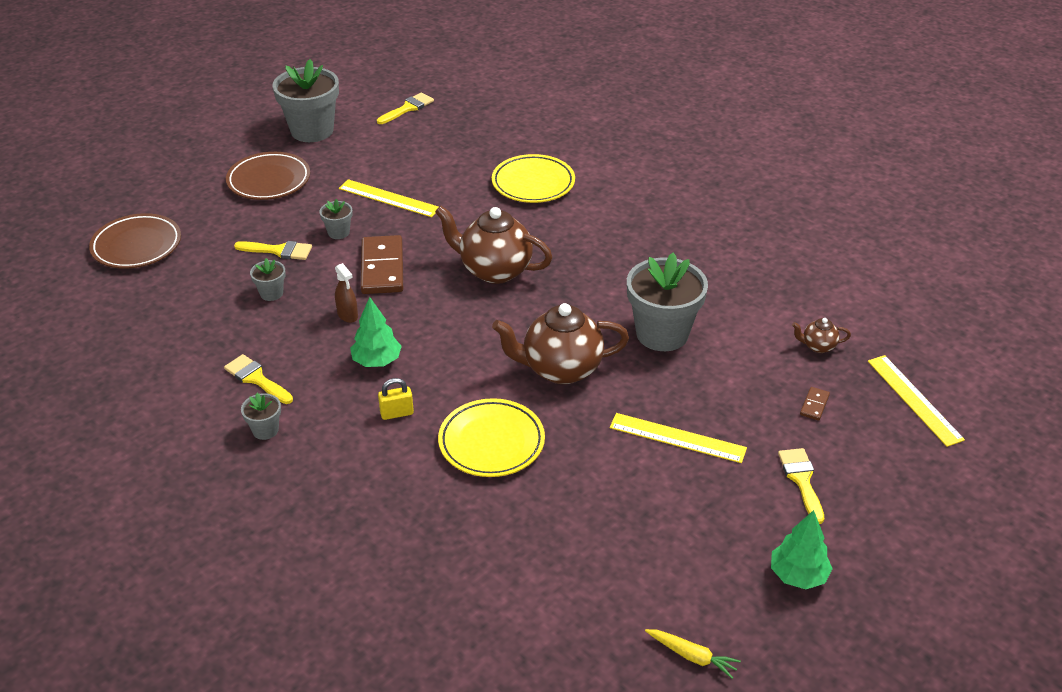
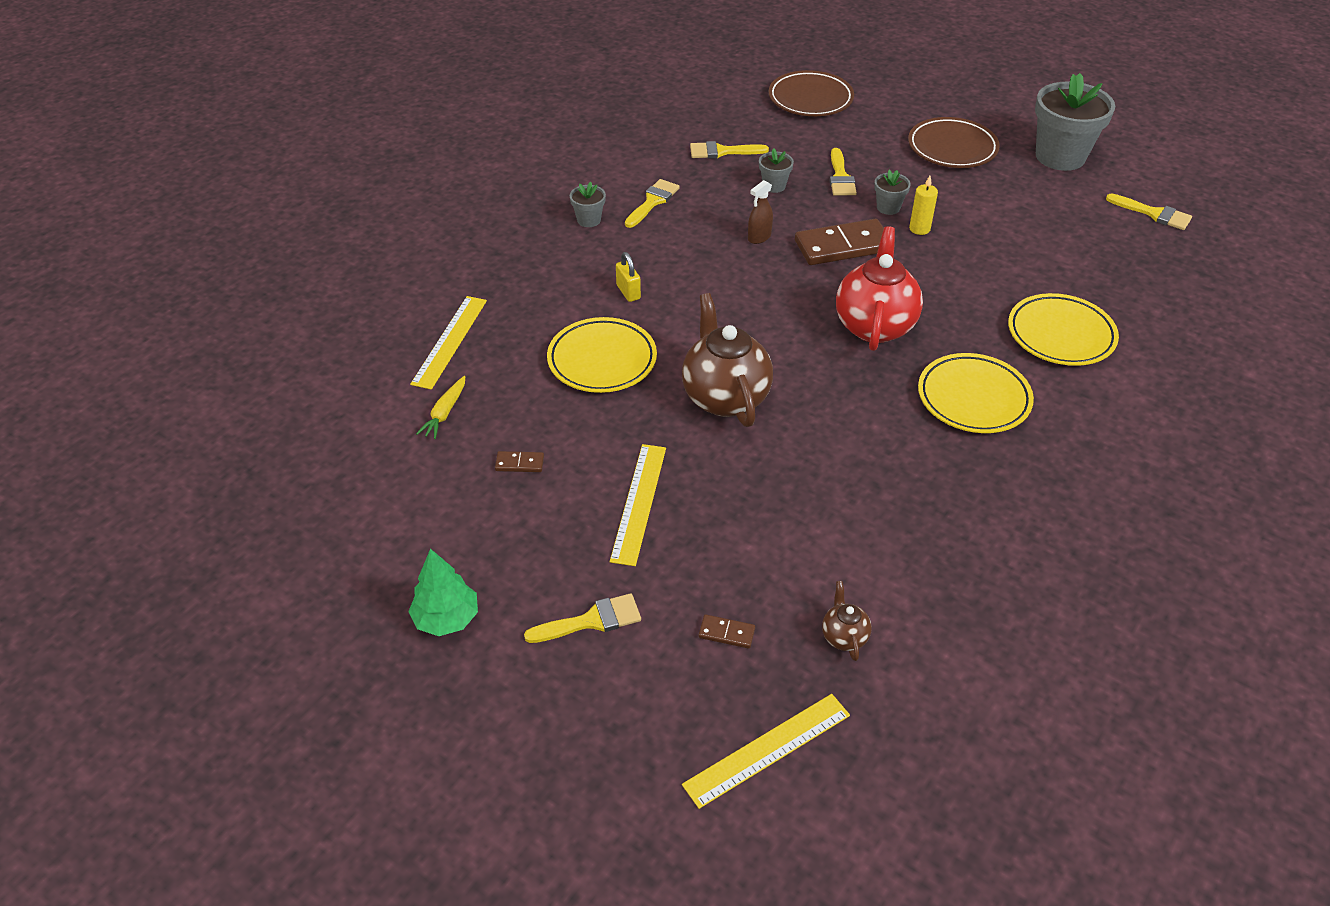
camera: 80 degrees right, 5 degrees up
yellow ruler [339,179,439,217] -> yellow ruler moved to [410,296,487,390]
green tree [350,297,402,367] -> none
brown teapot [435,206,553,284] -> red teapot [836,226,923,351]
grey flower pot [627,253,708,351] -> none
yellow carrot [645,629,741,679] -> yellow carrot moved to [416,376,465,439]
none -> brown domino [495,451,544,472]
none -> yellow brush [690,141,769,159]
none -> yellow candle [909,176,938,235]
none -> yellow plate [918,353,1034,433]

